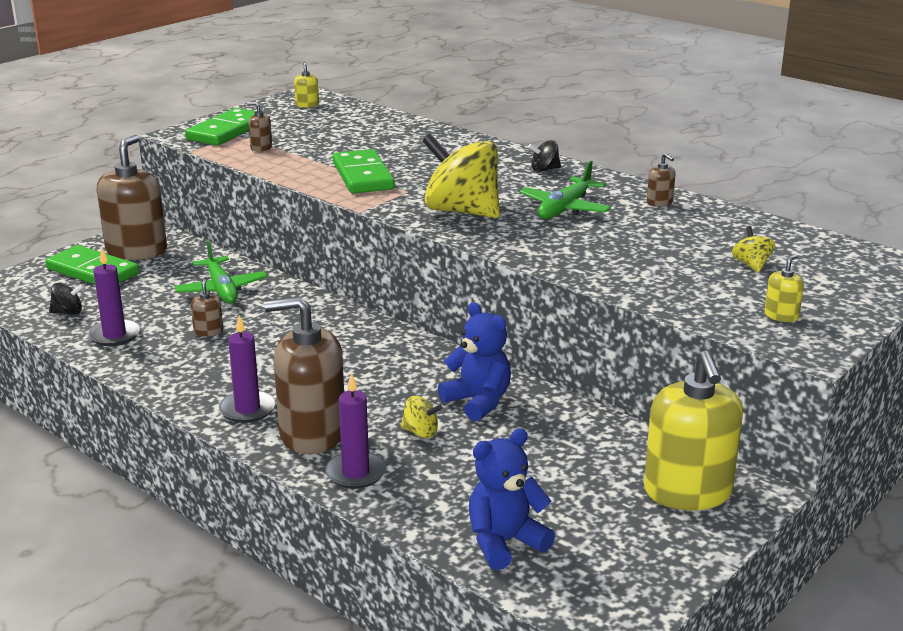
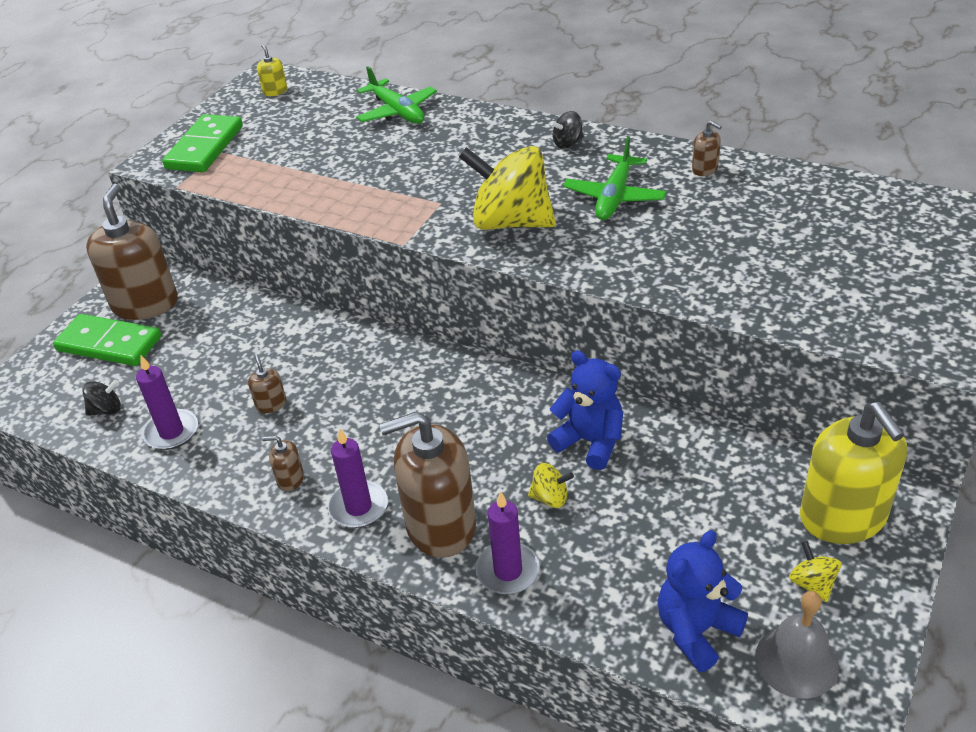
camera: 10 degrees left, 15 degrees up
green plane [174,241,268,303] -> green plane moved to [356,66,437,124]
brown soap dispenser [247,102,272,152] -> brown soap dispenser moved to [262,436,304,491]
green domino [333,149,395,193] -> none
yellow spinning top [732,226,775,272] -> yellow spinning top moved to [789,541,841,602]
yellow soap dispenser [764,254,804,322] -> none
none -> grey bell [755,591,839,699]

